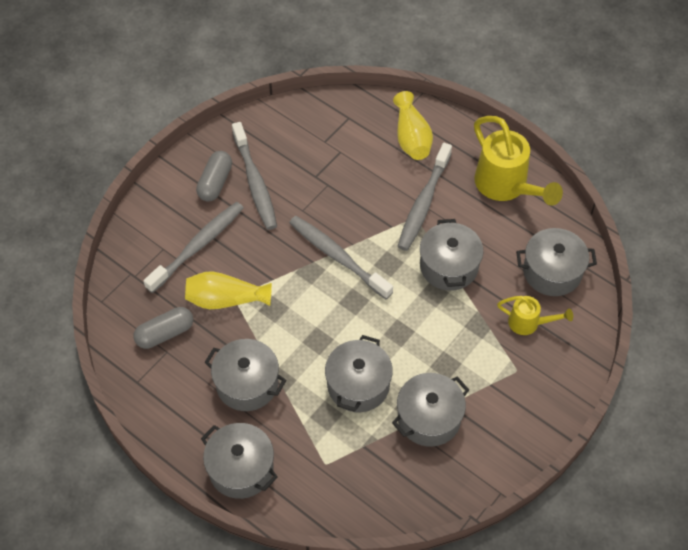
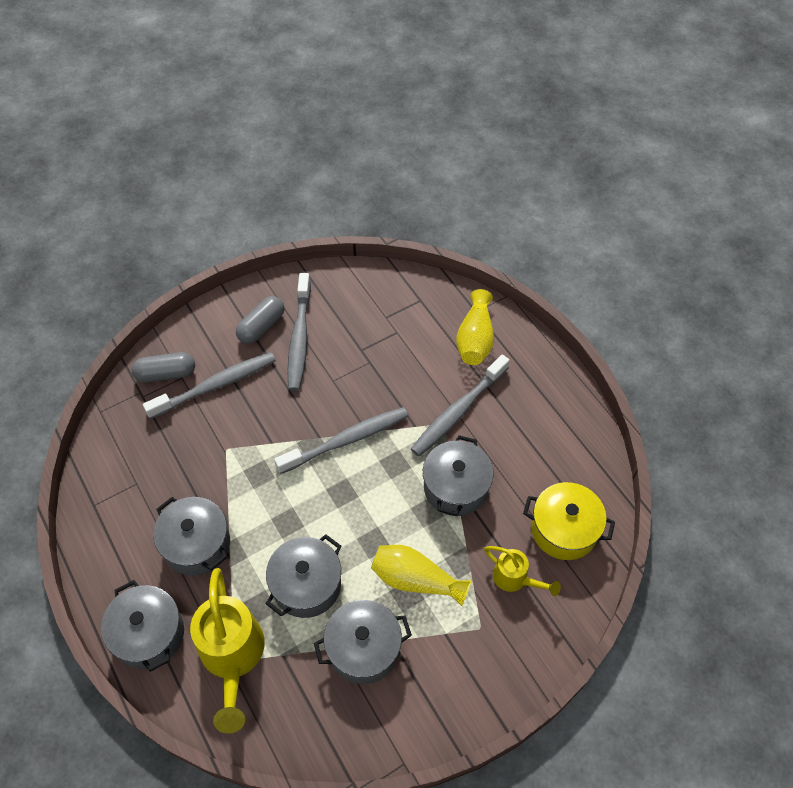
camera: 20 degrees right, 0 degrees up
grey capsule [134,307,193,349] -> grey capsule moved to [132,352,195,383]
yellow vase [185,271,272,309] -> yellow vase moved to [371,545,471,606]
grey toothbrush [289,216,393,299] -> grey toothbrush turned 90 degrees clockwise [274,407,408,474]
yellow watering can [474,116,563,206] -> yellow watering can moved to [190,568,265,734]
grey pot [516,228,597,296] -> yellow pot [523,482,615,560]

